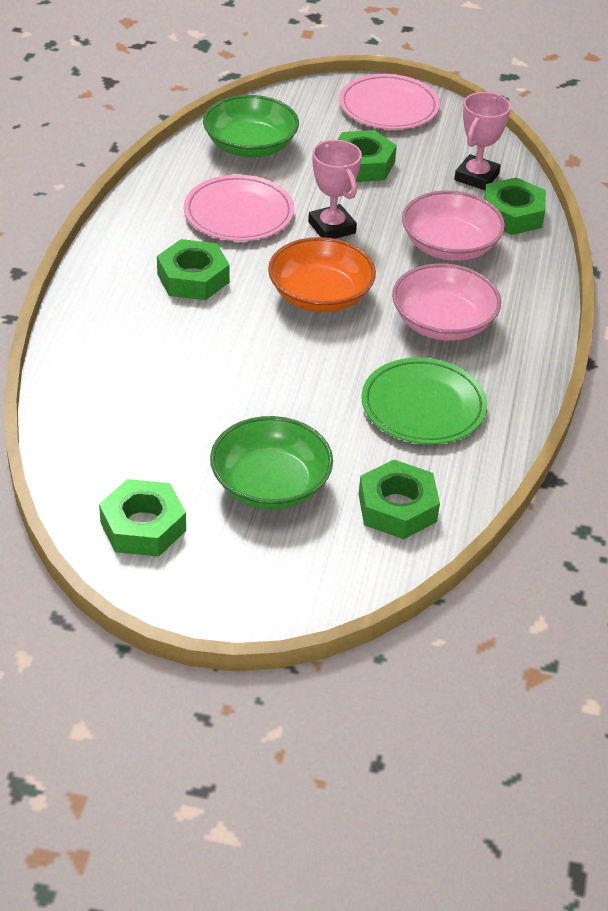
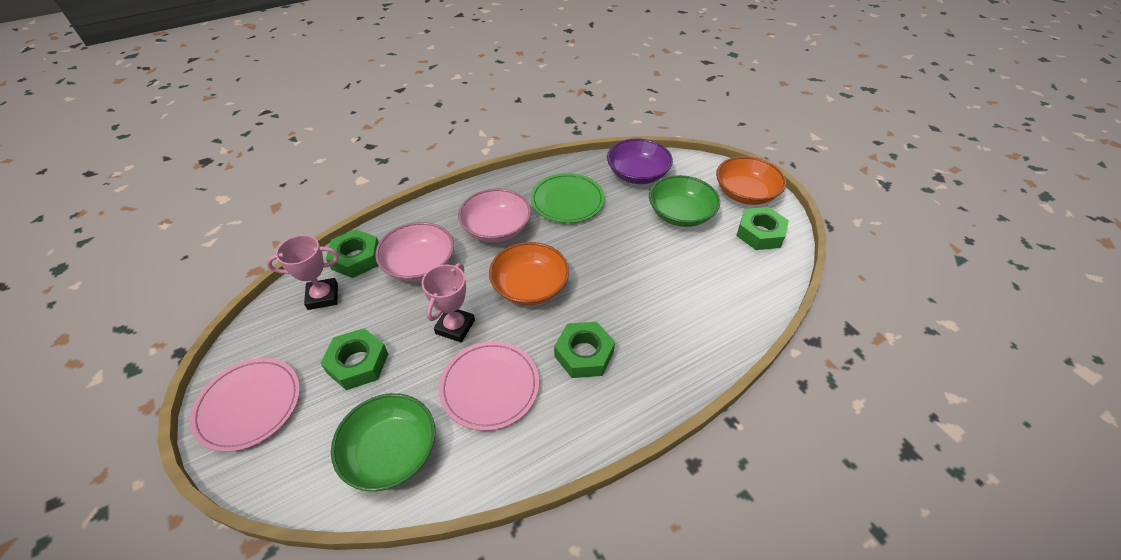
camera: 130 degrees left, 5 degrees up
green nut [359,460,440,539] -> purple bowl [607,139,673,184]
none -> orange bowl [716,156,786,205]

